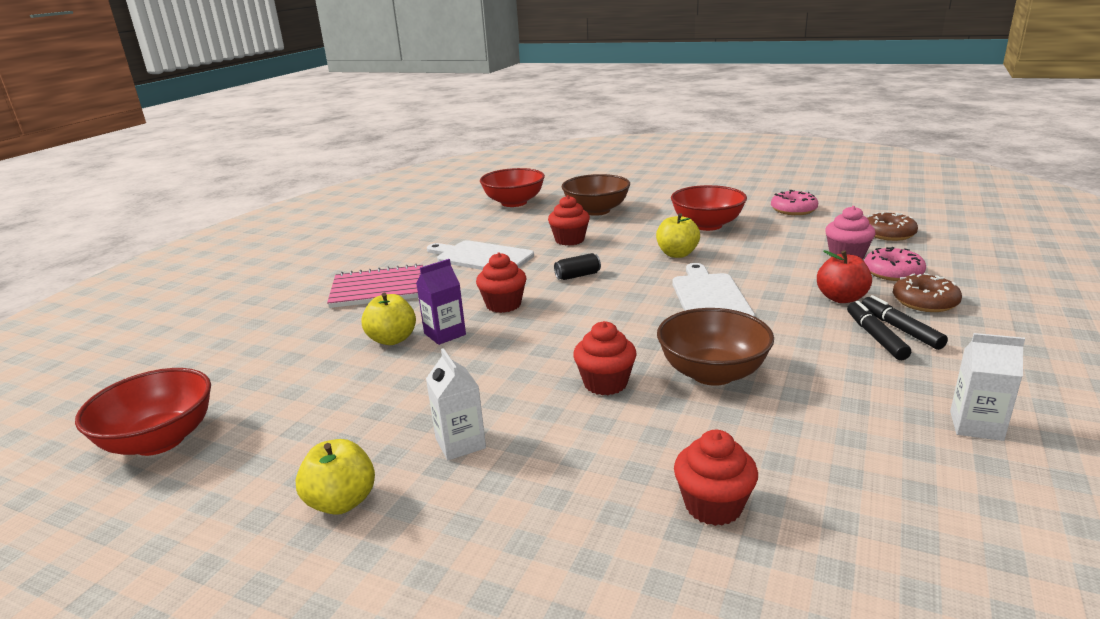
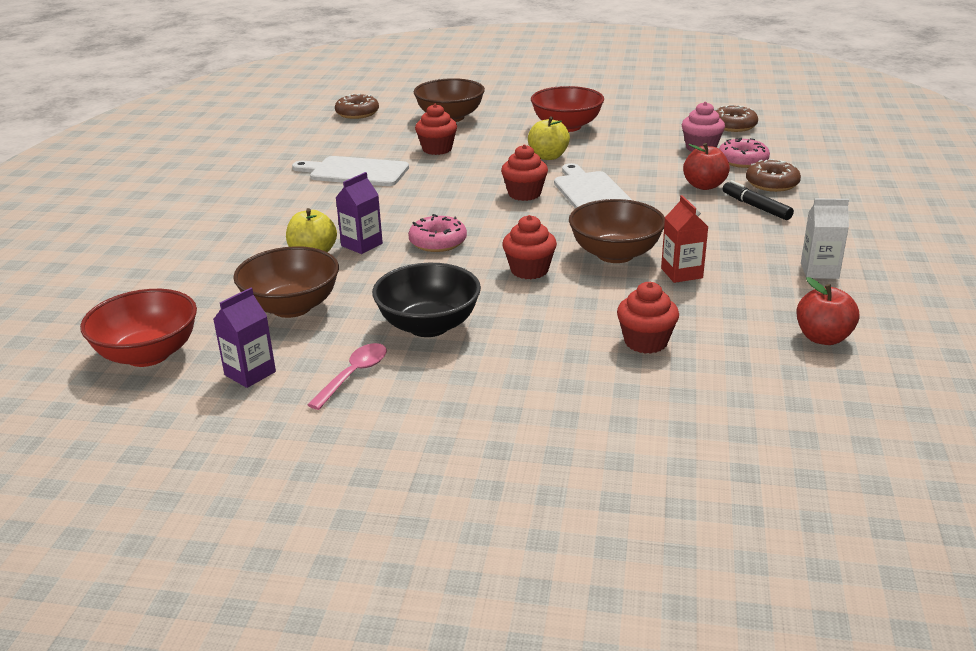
camera: 15 degrees left, 5 degrees up
yellow apple [296,439,375,515] -> pink spoon [308,343,387,410]
pink notebook [327,264,423,308] -> none
white carton [426,348,486,460] -> black bowl [372,263,481,337]
red cupcake [476,253,527,313] -> red cupcake moved to [501,144,548,201]
red bowl [480,168,545,207] -> brown donut [335,93,379,119]
black can [554,253,601,280] -> none
pink donut [771,190,818,215] -> pink donut moved to [408,214,467,252]
black marker [847,301,911,360] -> none
none -> purple carton [213,288,276,388]
none -> brown bowl [233,246,339,318]
none -> red carton [661,195,708,283]
none -> red apple [796,277,859,345]

